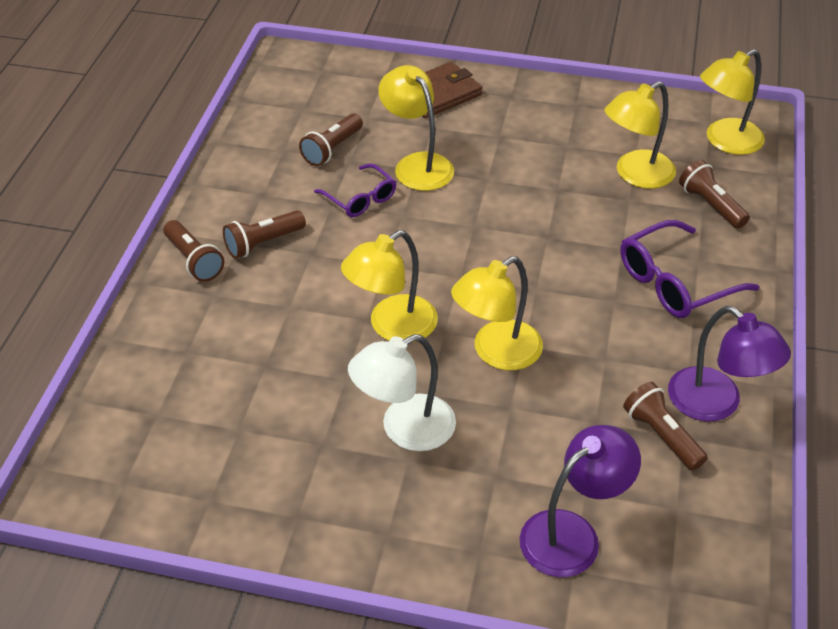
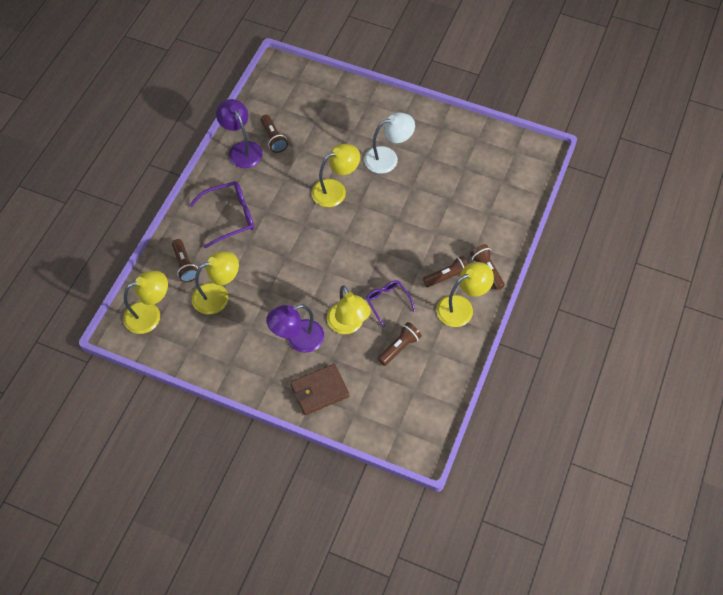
camera: 170 degrees left, 15 degrees up
yellow lamp [341,230,438,343] -> yellow lamp moved to [436,262,494,327]
purple lamp [520,425,641,577] -> purple lamp moved to [266,304,324,353]

